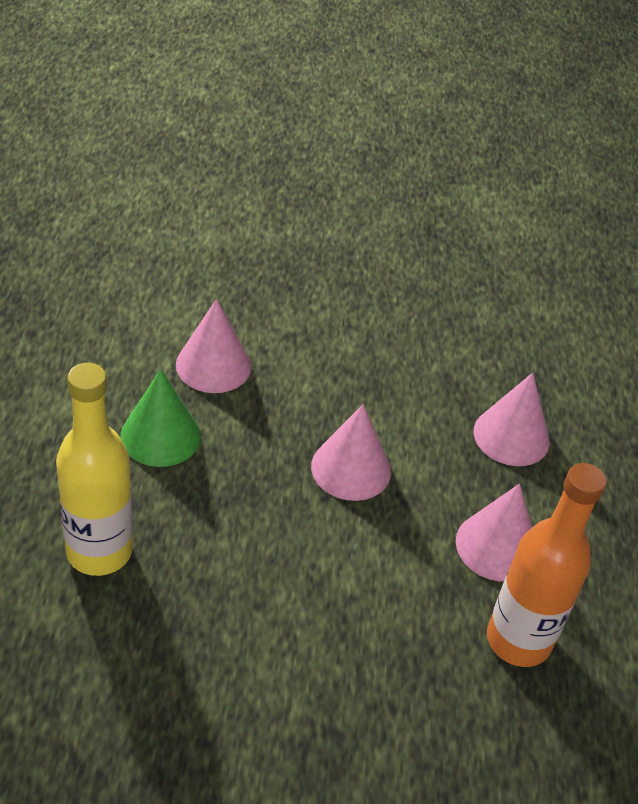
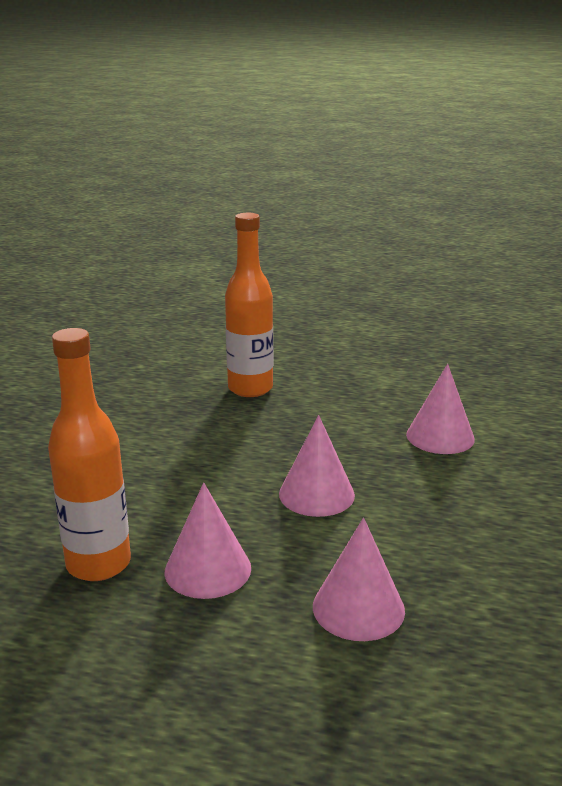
camera: 105 degrees right, 20 degrees down
yellow bottle [56,363,133,576] -> orange bottle [225,213,273,397]
green cone [120,369,201,467] -> none

